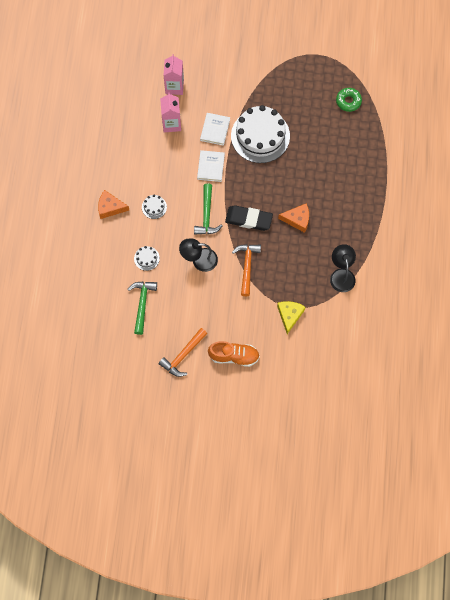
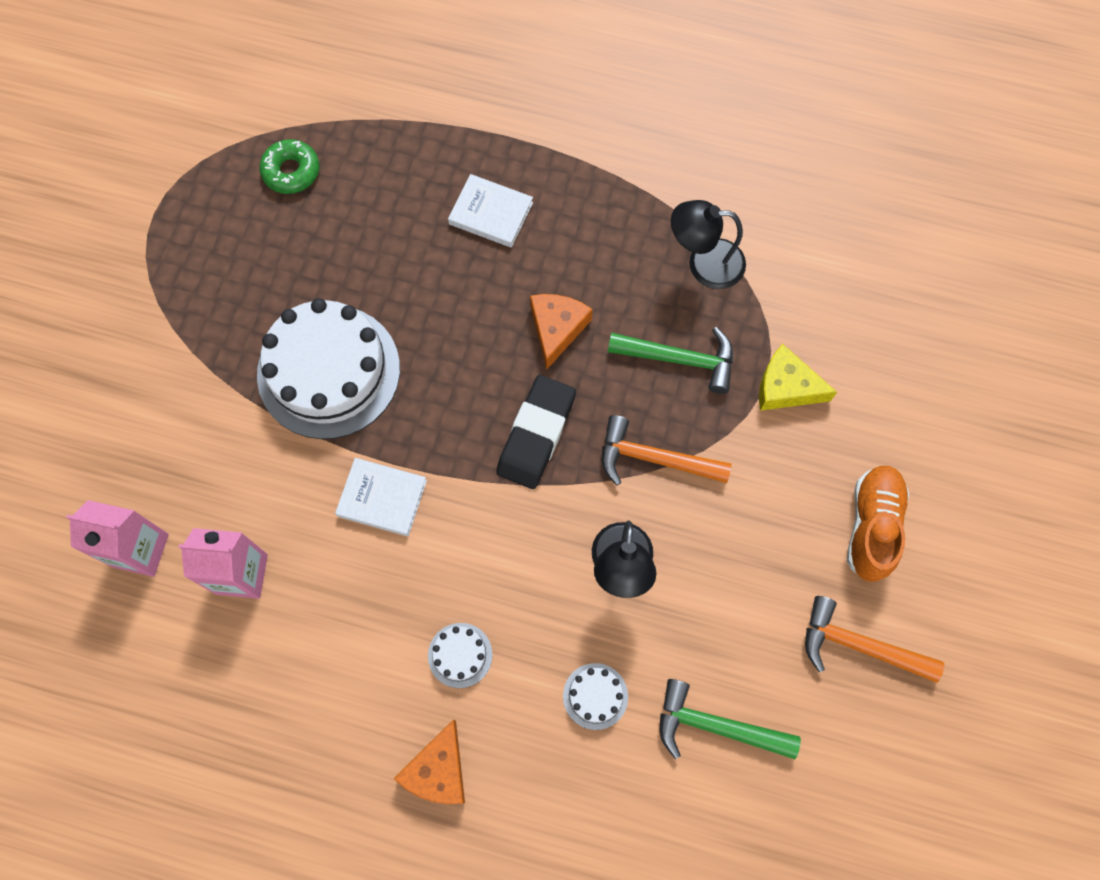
camera: 80 degrees left, 0 degrees up
orange hammer [159,328,207,377] -> orange hammer turned 150 degrees clockwise [805,596,944,683]
green hammer [194,184,223,234] -> green hammer moved to [608,327,733,394]
white book [200,113,230,146] -> white book moved to [448,174,533,248]

